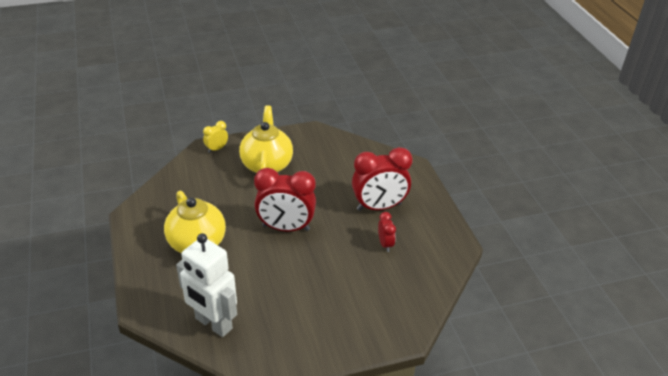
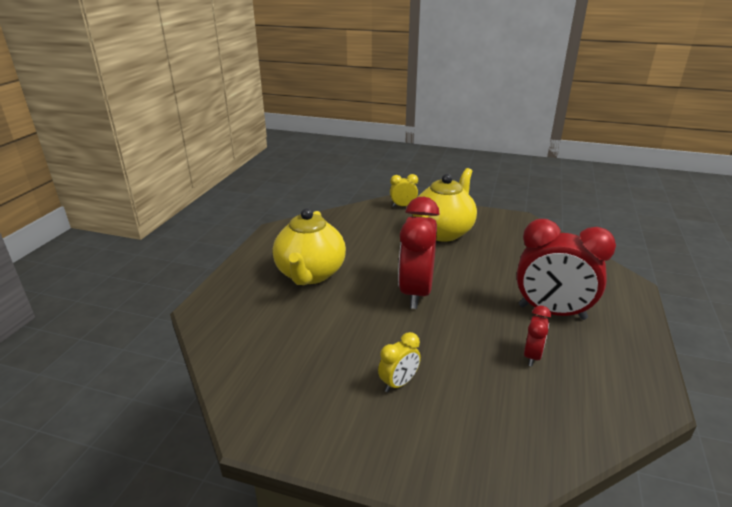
camera: 35 degrees right, 10 degrees down
white robot [176,233,237,337] -> none
red clock [254,168,316,231] -> red clock turned 60 degrees clockwise [398,197,440,309]
none -> yellow clock [378,332,421,392]

